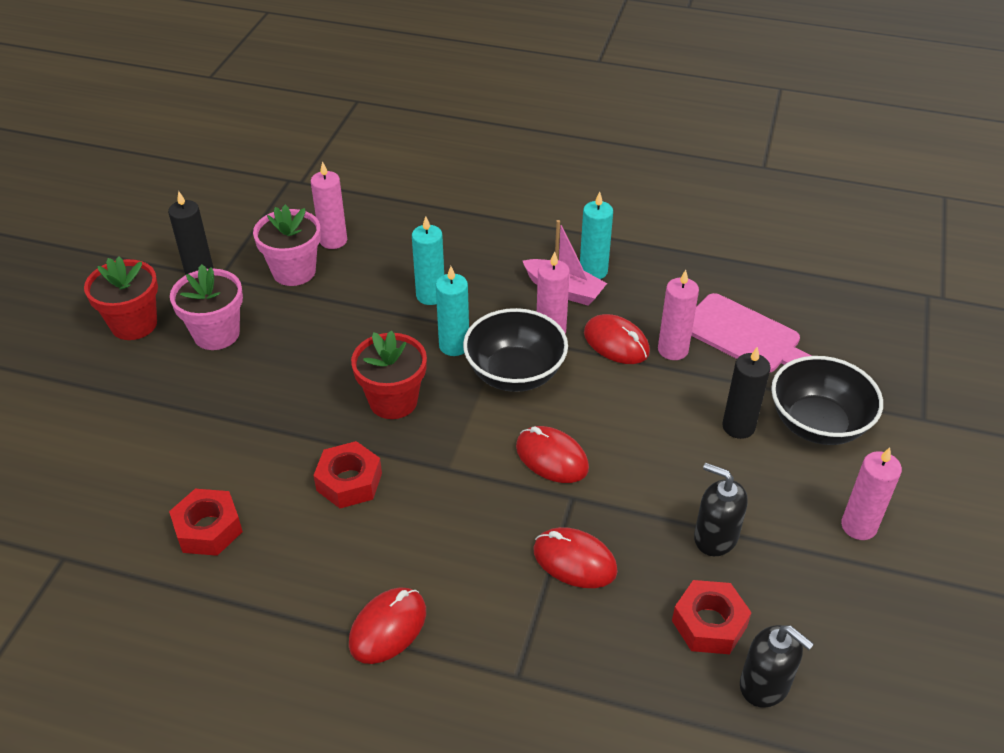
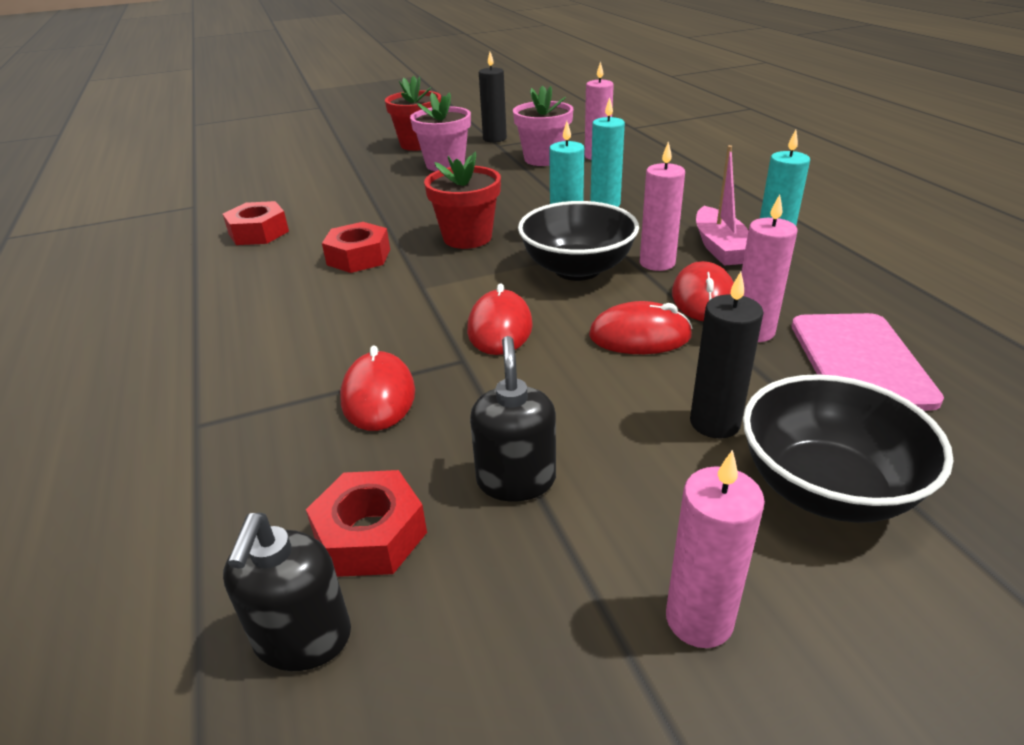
camera: 55 degrees right, 10 degrees down
red mouse [349,587,426,664] -> red mouse moved to [589,301,693,354]

